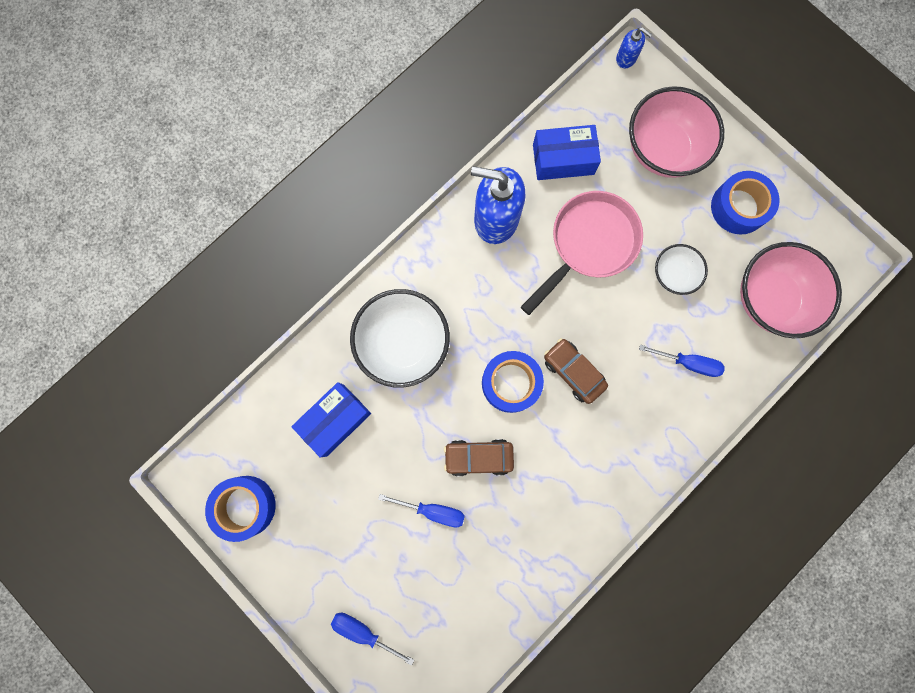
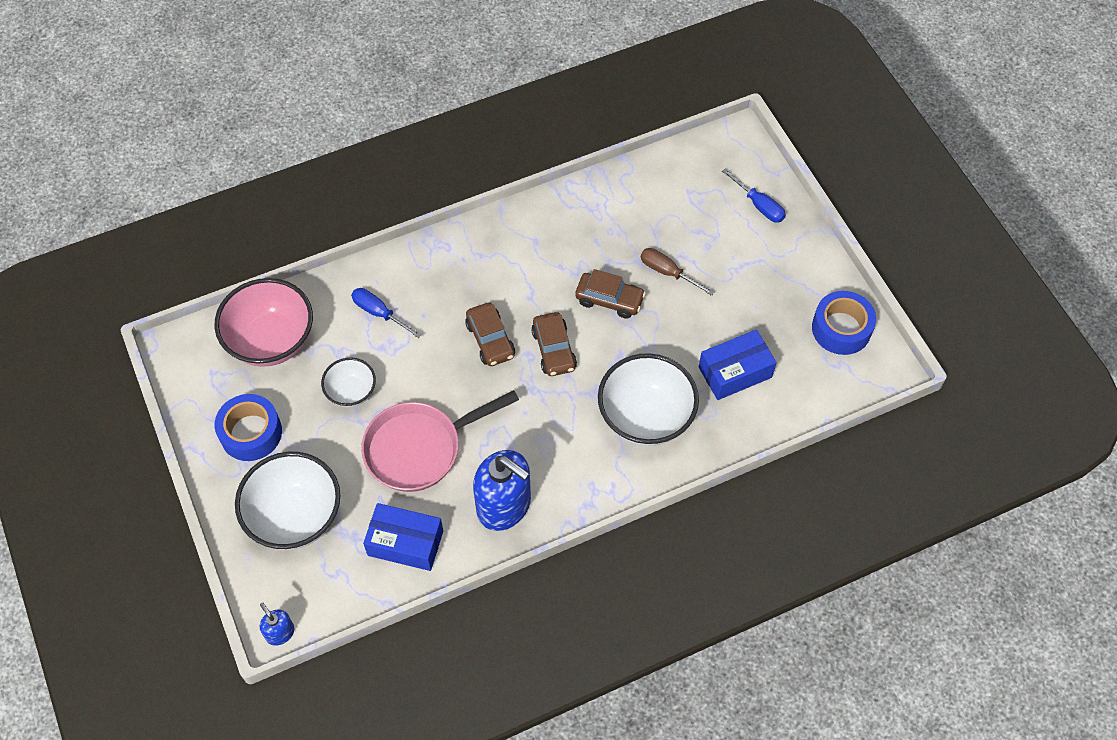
camera: 160 degrees left, 20 degrees down
blue screwdriver [378,494,465,528] -> brown screwdriver [641,248,714,296]
blue tape [482,351,544,413] -> brown car [531,312,577,376]
pink bowl [629,86,724,178] -> white bowl [235,452,340,550]

